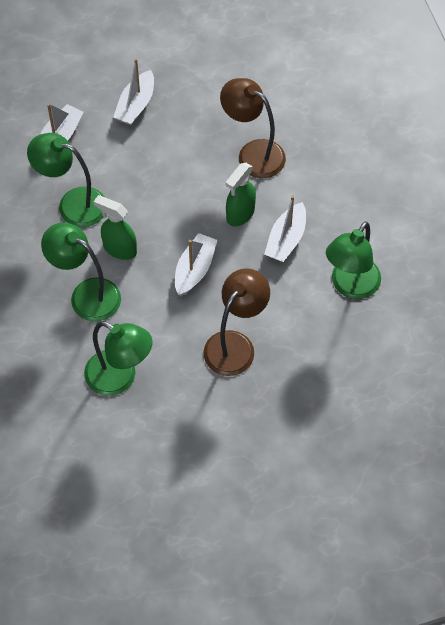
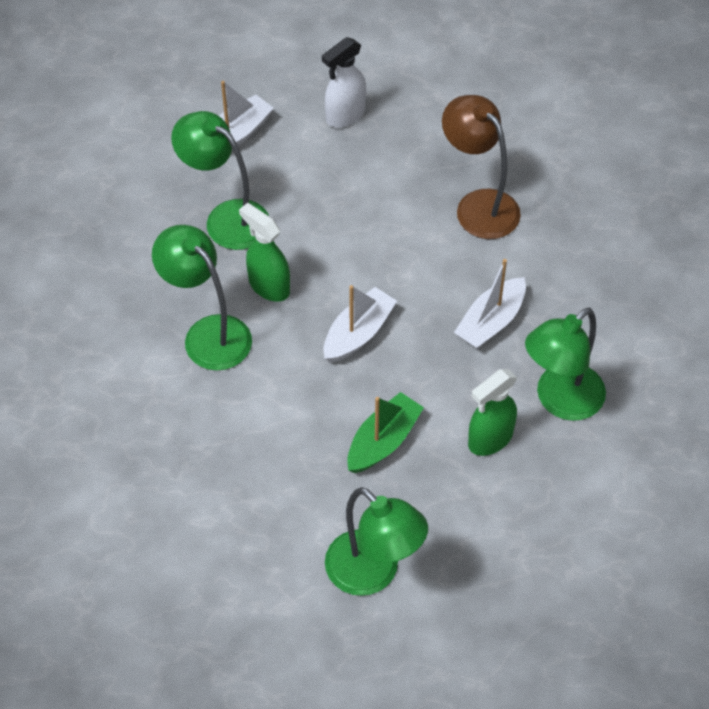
camera: 15 degrees right, 5 degrees down
green lamp [84,321,153,396] -> green lamp moved to [325,487,428,596]
white boat [113,58,154,125] -> white spray bottle [322,37,366,128]
brown lamp [204,268,270,376] -> green boat [347,392,424,473]
green spray bottle [226,163,256,227] -> green spray bottle moved to [468,369,517,456]

